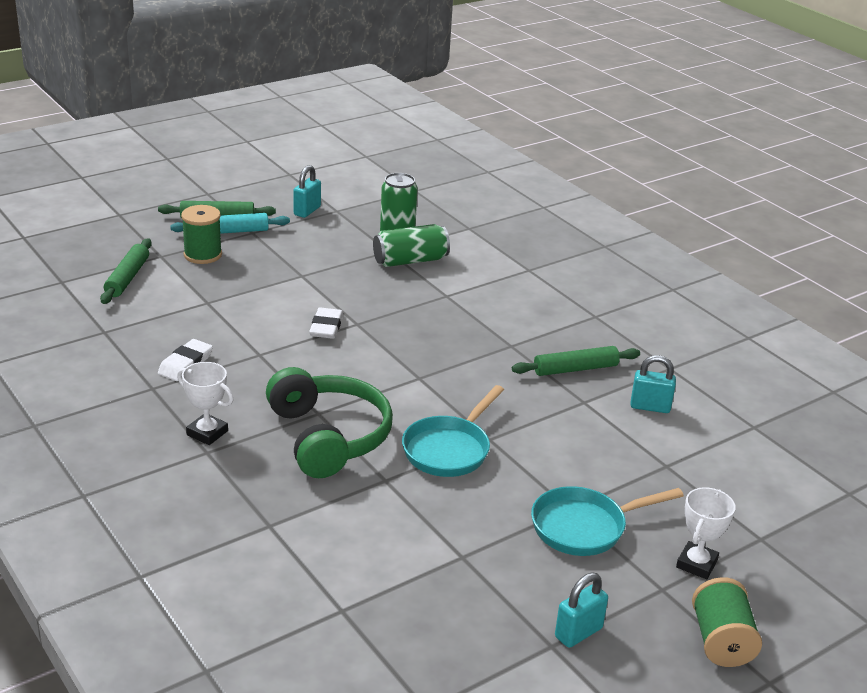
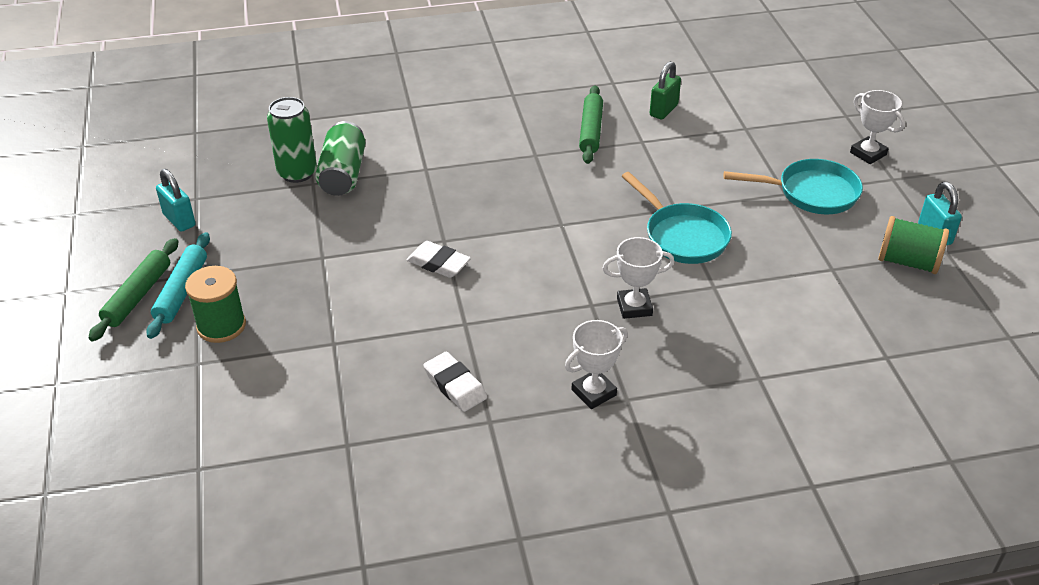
camera: 65 degrees left, 10 degrees up
green rolling pin [100,239,152,304] -> none
green headphones [266,367,393,478] -> white trophy [603,237,674,319]
turquoise pan [531,486,684,556] -> turquoise pan turned 90 degrees counterclockwise [724,159,863,214]
turquoise padlock [630,355,676,413] -> green padlock [650,61,681,120]
green spool [692,577,762,667] -> green spool moved to [878,216,949,274]

